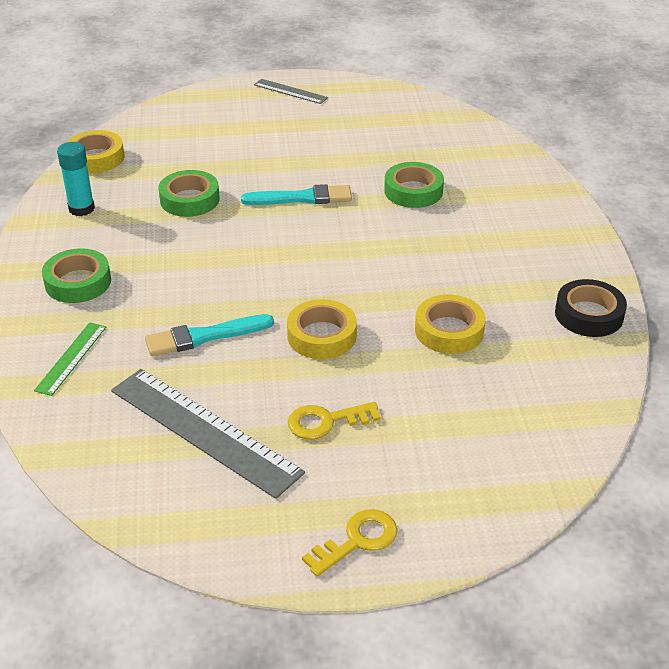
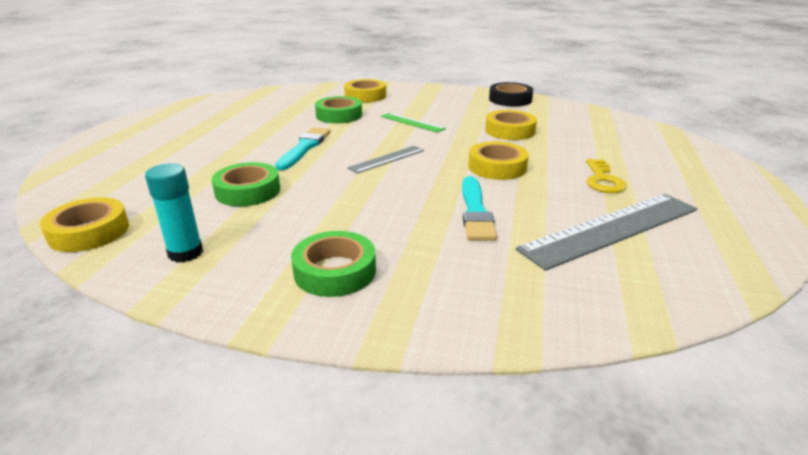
camera: 70 degrees left, 10 degrees down
green ruler [34,322,106,396] -> green ruler moved to [381,113,446,133]
grey ruler [254,79,328,104] -> grey ruler moved to [348,146,424,173]
yellow key [302,509,397,577] -> none
none -> yellow tape [344,79,386,103]

